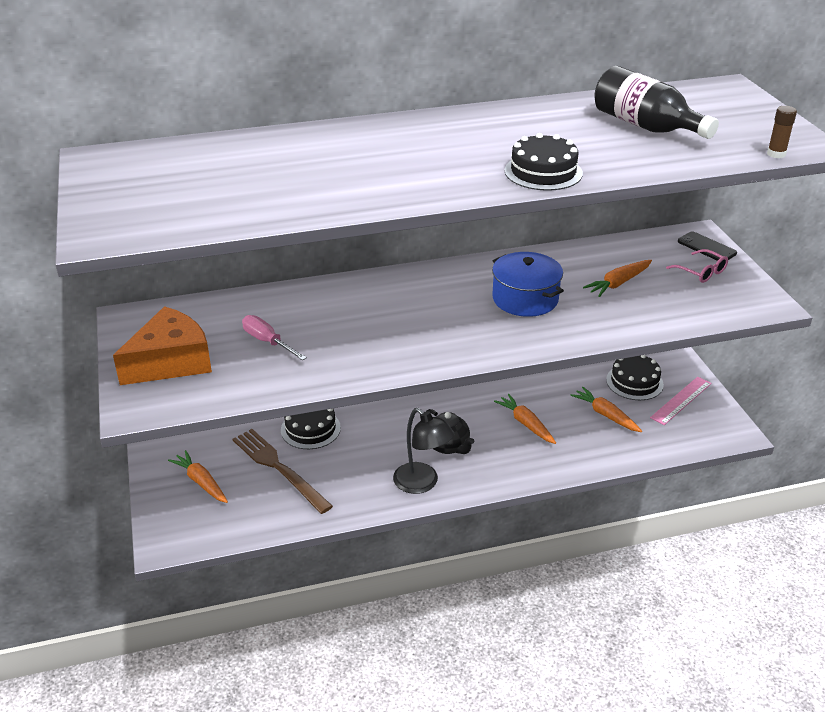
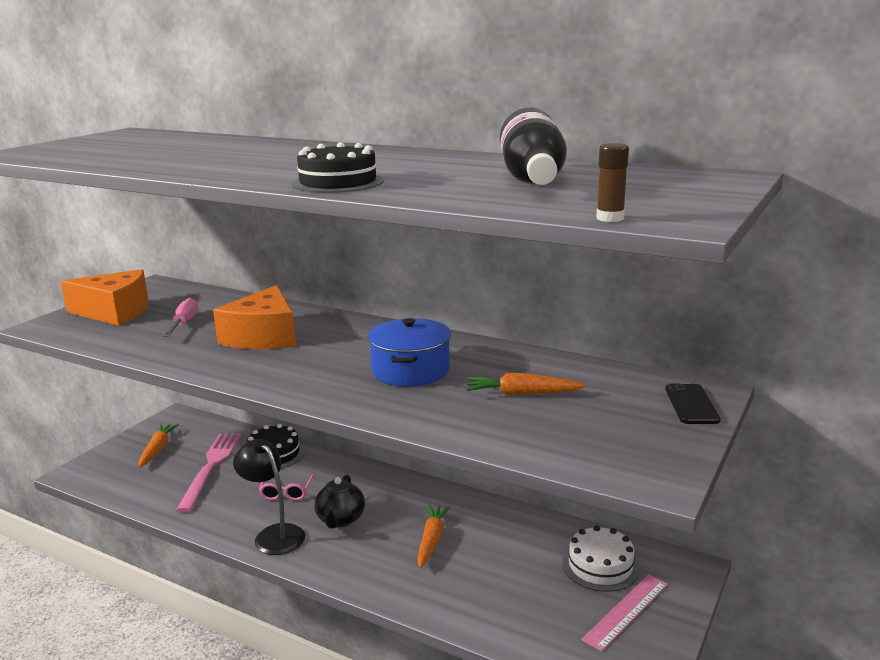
camera: 45 degrees right, 15 degrees down
brown fork [232,429,333,514] -> pink fork [176,434,241,512]
black lamp [393,408,454,494] -> black lamp turned 135 degrees clockwise [233,439,305,555]
orange carrot [570,387,642,432] -> none
black cake [606,355,664,400] -> white cake [562,525,640,592]
pink ruler [650,377,711,425] -> pink ruler turned 45 degrees counterclockwise [581,574,668,652]
pink glasses [666,249,728,283] -> pink glasses moved to [259,475,315,501]
none -> orange cheese [213,285,296,349]

